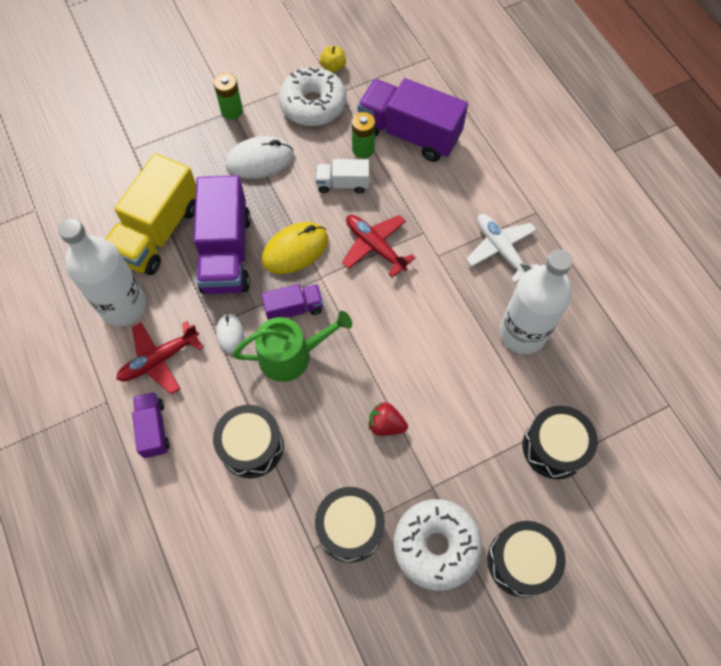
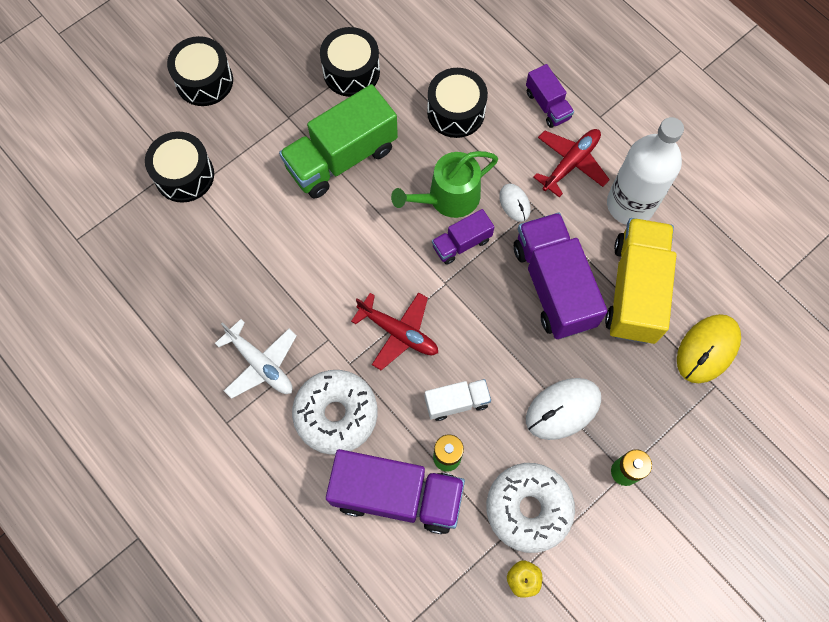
camera: 165 degrees right, 5 degrees up
yellow mouse [262,222,328,274] -> yellow mouse moved to [677,314,741,383]
red strawberry [369,402,408,436] -> green truck [279,84,398,198]
white donut [394,499,482,591] -> white donut moved to [292,370,378,455]
white bottle [499,249,573,354] -> none

